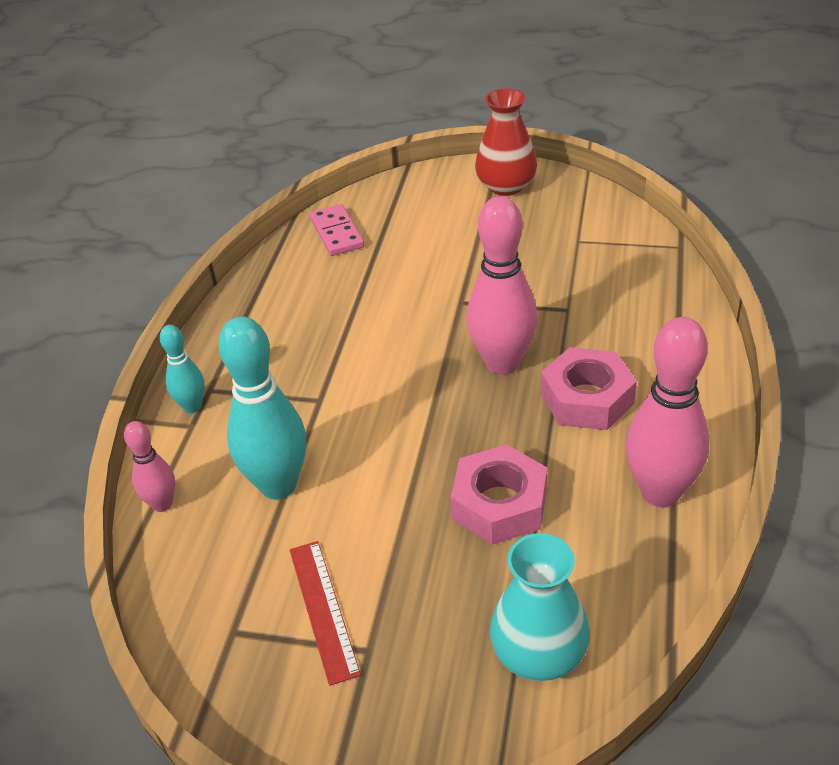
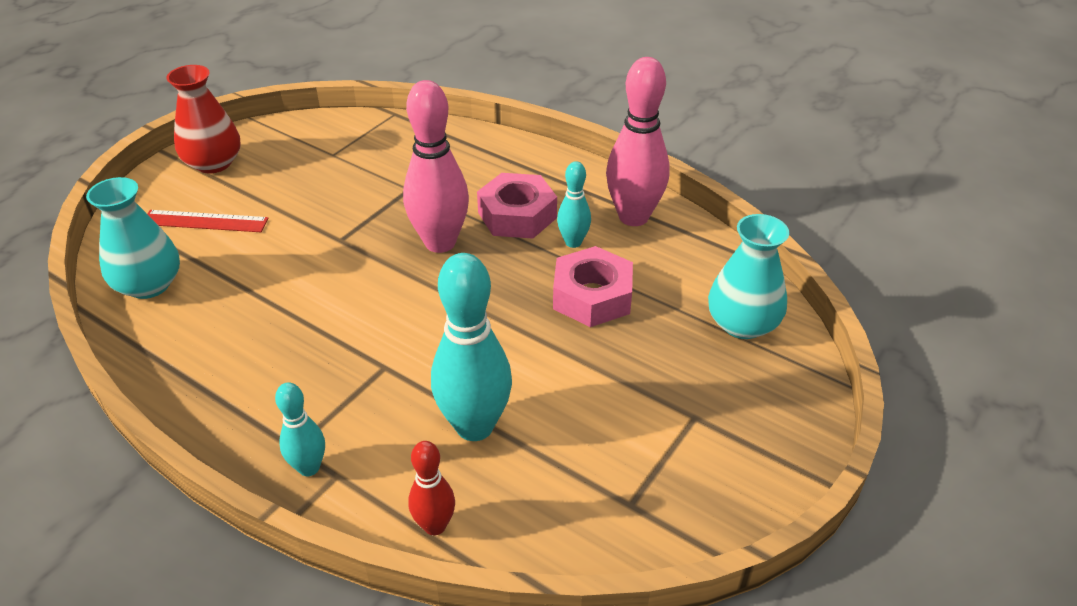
camera: 70 degrees left, 0 degrees up
pink bowling pin [124,421,175,512] -> red bowling pin [408,441,455,535]
red ruler [290,541,361,686] -> red ruler moved to [147,210,269,232]
pink domino [310,204,364,256] -> turquoise vase [86,177,180,299]
none -> turquoise bowling pin [557,161,591,248]

